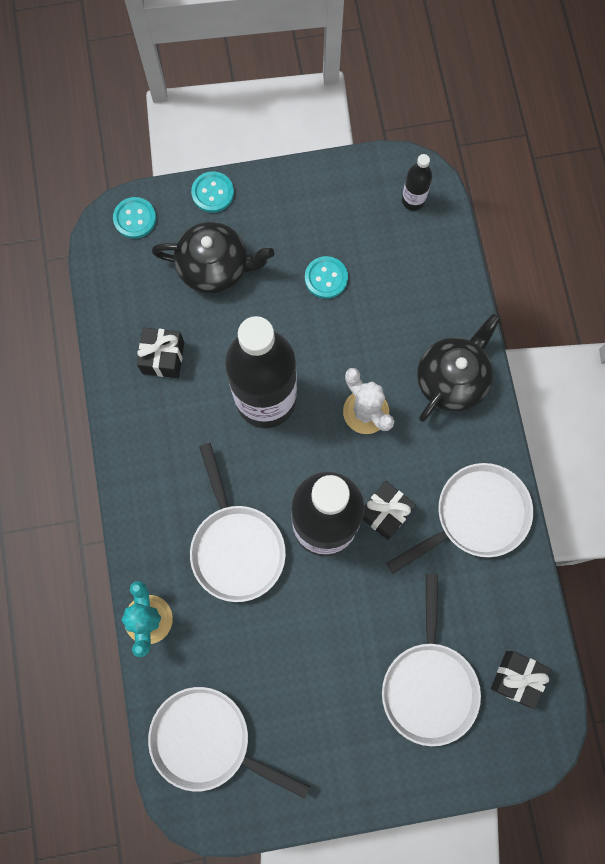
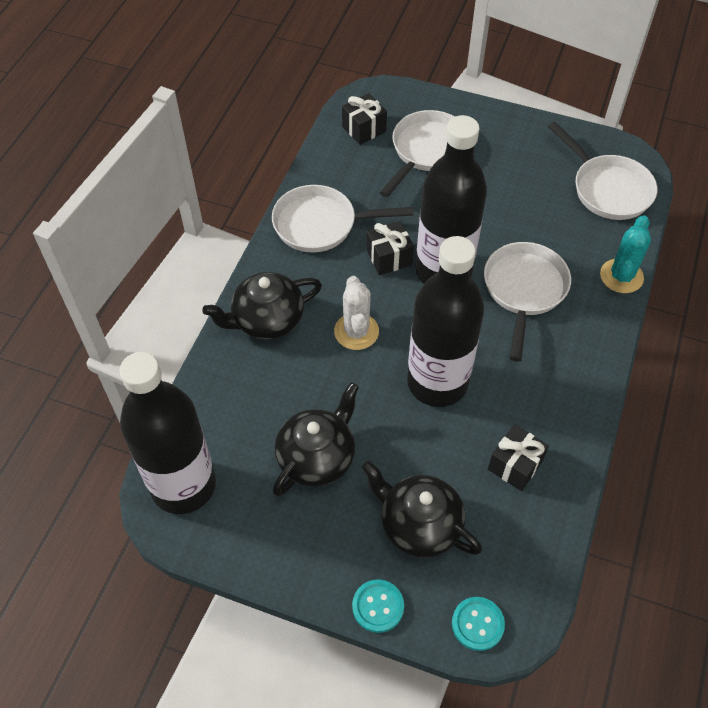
camera: 150 degrees left, 20 degrees down
turquoise button [305,256,348,299] -> black teapot [273,382,359,496]
black bottle [402,154,432,211] -> black bottle [119,352,216,514], size x2.43

